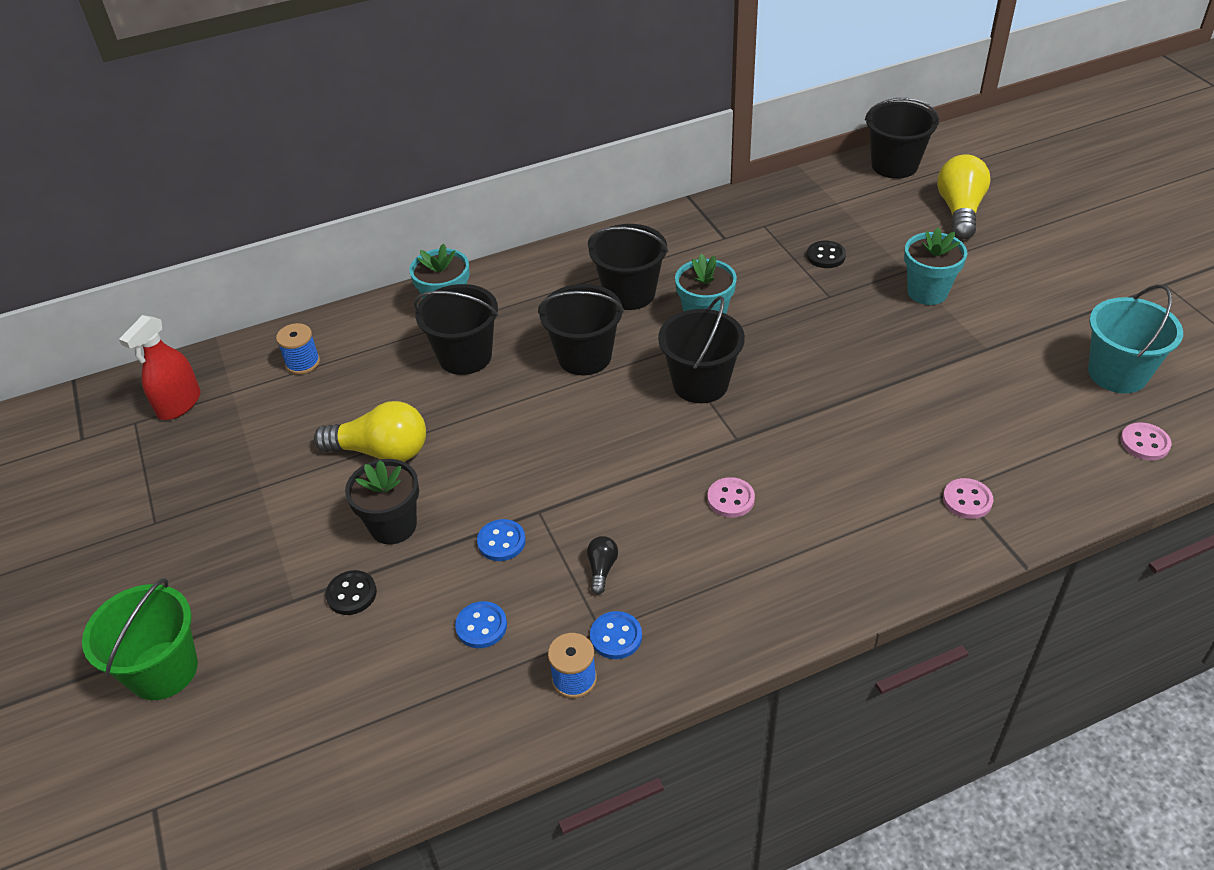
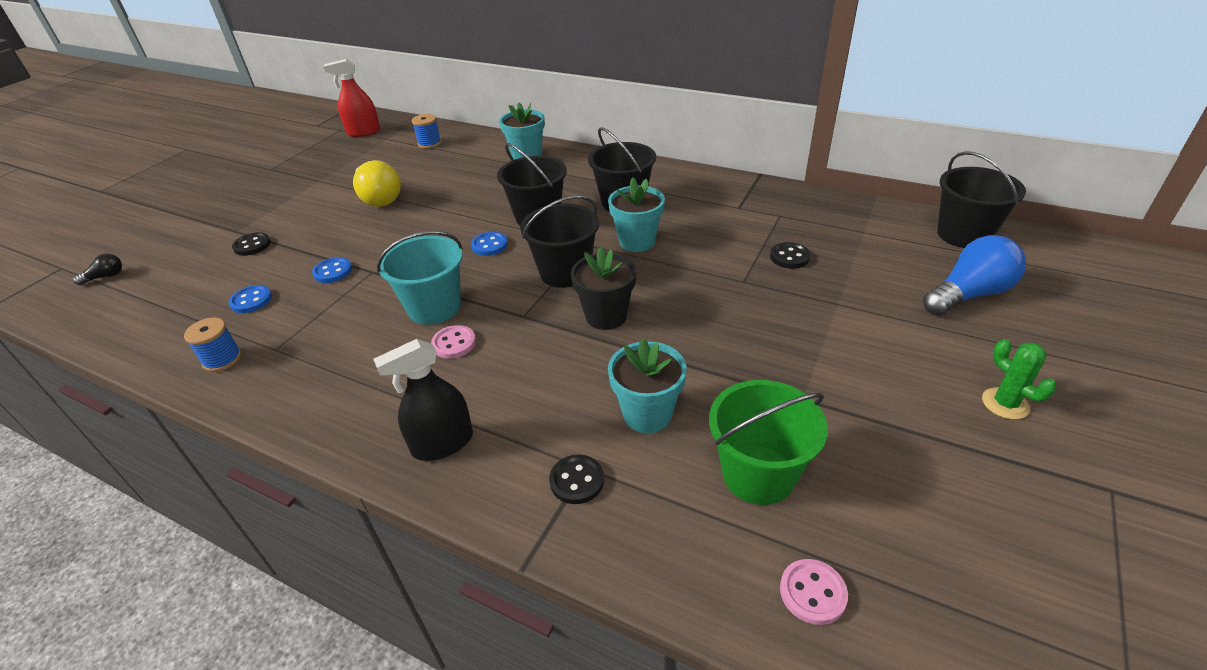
camera: 50 degrees right, 5 degrees down
green bucket [82,578,198,700] -> green bucket moved to [709,380,828,505]
black flower pot [345,459,419,544] -> black flower pot moved to [571,246,636,330]
black bucket [414,284,498,375] -> none
black light bulb [587,536,618,595] -> black light bulb moved to [73,253,122,285]
blue button [590,611,642,659] -> blue button moved to [471,232,508,256]
turquoise flower pot [904,228,967,305] -> turquoise flower pot moved to [608,338,687,433]
yellow light bulb [937,154,990,239] -> blue light bulb [923,235,1026,316]
pink button [943,478,993,519] -> black button [549,455,604,504]
turquoise bucket [1088,284,1183,393] -> turquoise bucket moved to [377,231,463,325]
none -> black spray bottle [374,339,473,461]
none -> green cactus [982,339,1056,420]

